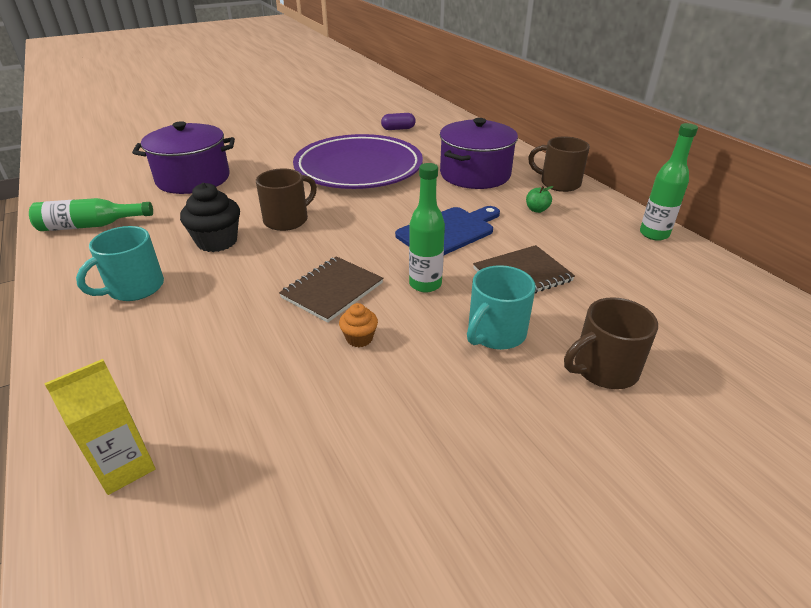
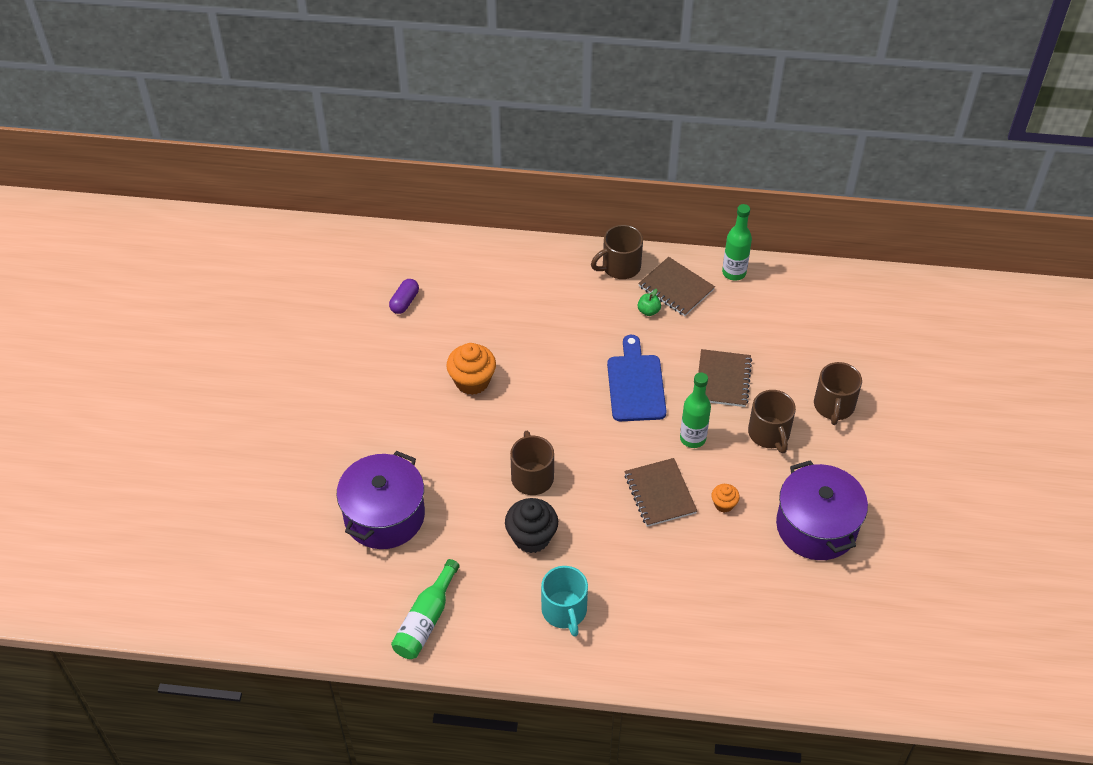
camera: 55 degrees left, 15 degrees up
yellow carton [44,359,156,495] -> none
purple plate [293,134,423,189] -> orange cupcake [446,343,496,395]
purple pot [440,118,518,189] -> purple pot moved to [776,460,868,560]
turquoise mug [467,265,536,350] -> brown mug [748,390,796,453]
none -> brown notebook [638,257,715,316]

